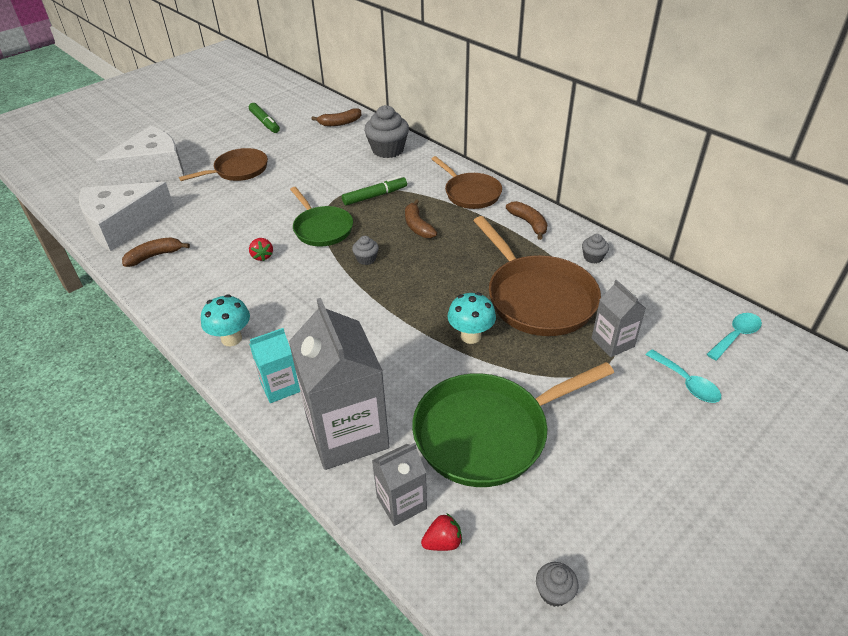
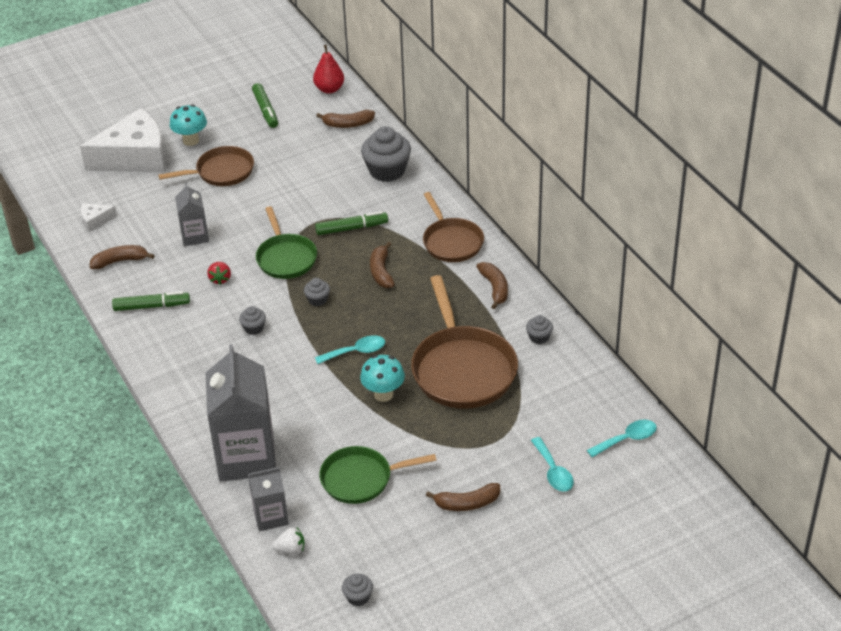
camera: 15 degrees right, 0 degrees up
white cheese [79,182,175,251] -> white cheese [81,203,117,232], size x0.41
turquoise mushroom [201,294,250,346] -> turquoise mushroom moved to [170,105,207,146]
turquoise carton [249,328,300,403] -> none
green pan [412,362,614,487] -> green pan [319,446,436,504], size x0.63
red strawberry [421,514,462,551] -> white strawberry [273,527,305,555]
grey carton [592,280,646,357] -> grey carton moved to [175,183,209,246]
none -> green marker [112,291,190,311]
none -> grey cupcake [239,306,266,335]
none -> red pear [313,45,344,94]
none -> turquoise spoon [315,335,385,364]
none -> brown banana [426,483,500,511]

